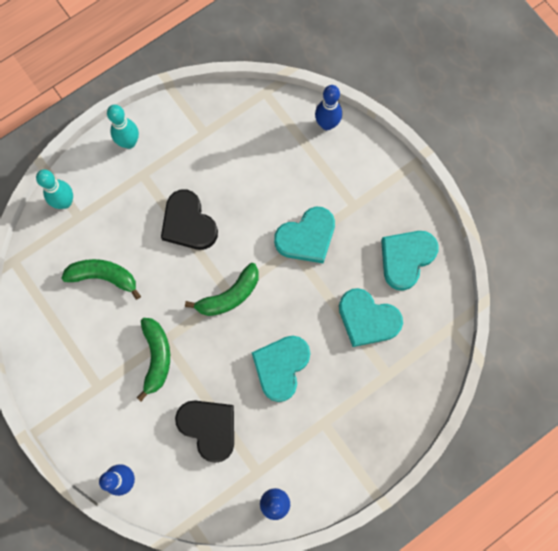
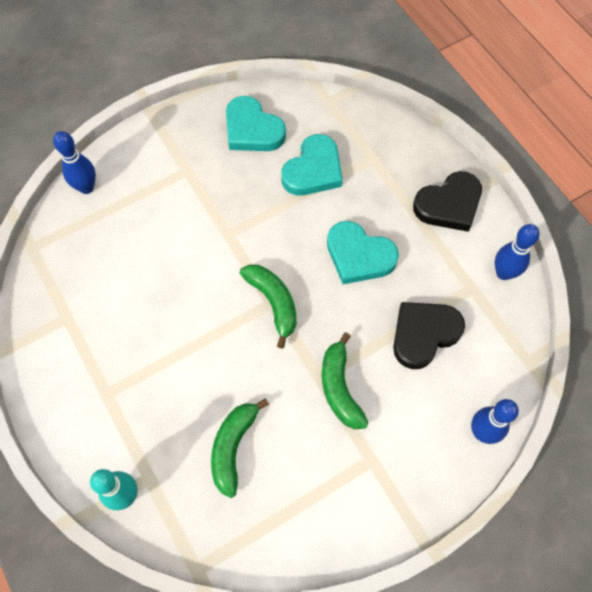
camera: 85 degrees left, 10 degrees down
turquoise bowling pin [107,105,139,149] -> none
green banana [137,318,170,401] -> green banana turned 105 degrees counterclockwise [322,332,368,429]
black heart [161,189,218,250] -> black heart moved to [413,171,482,232]
turquoise heart [274,207,335,263] -> none

